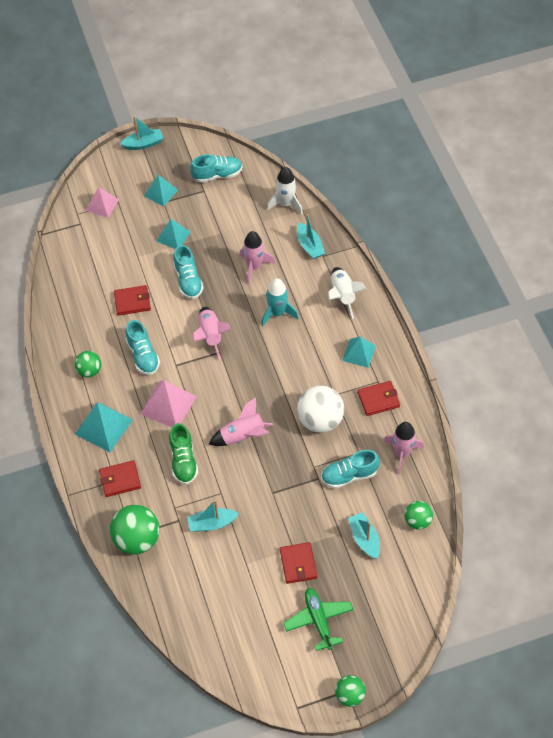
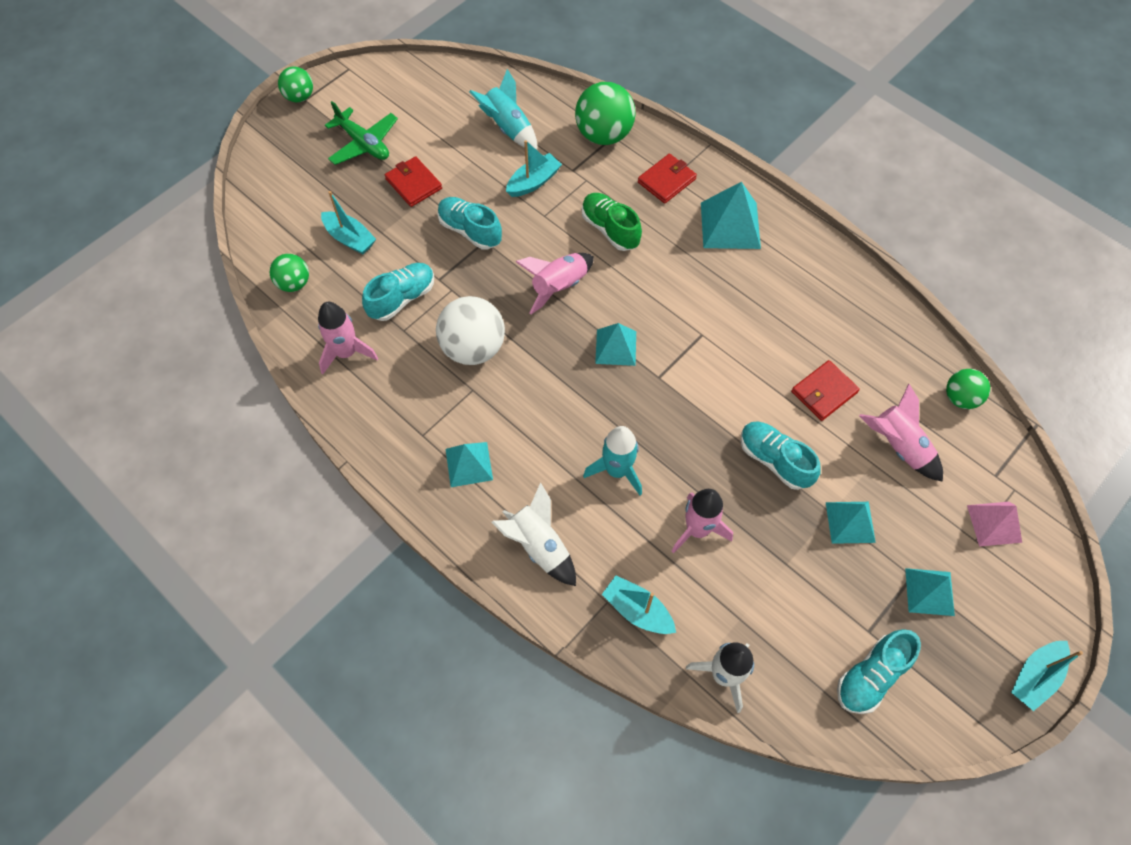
camera: 150 degrees right, 5 degrees up
green ball [74,351,101,377] -> green ball moved to [946,369,990,409]
turquoise shoe [126,320,160,375] -> turquoise shoe moved to [437,197,502,250]
pink pyramid [140,381,197,427] -> none
pink rocket [193,307,231,360] -> pink rocket moved to [859,384,943,482]
red wallet [357,381,400,416] -> none
none -> turquoise rocket [469,69,537,150]
none -> turquoise pyramid [595,323,636,366]

